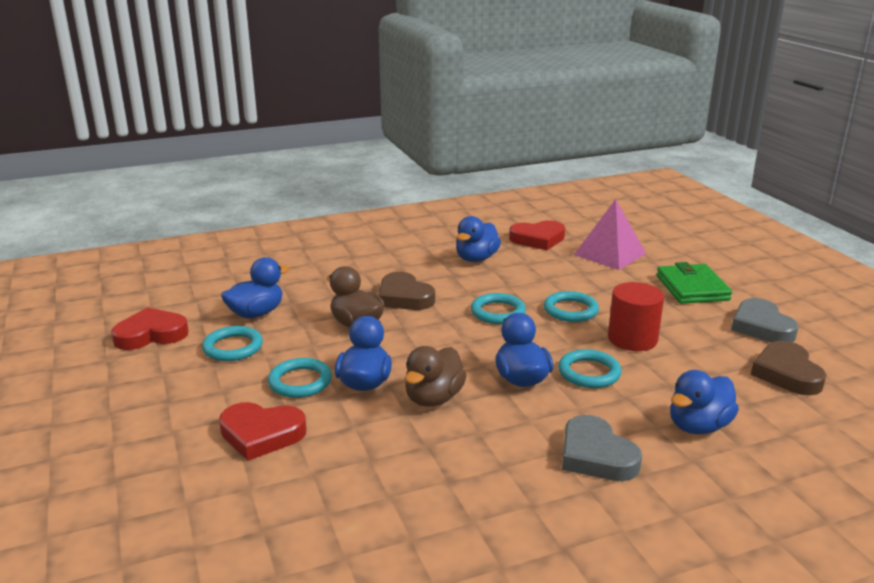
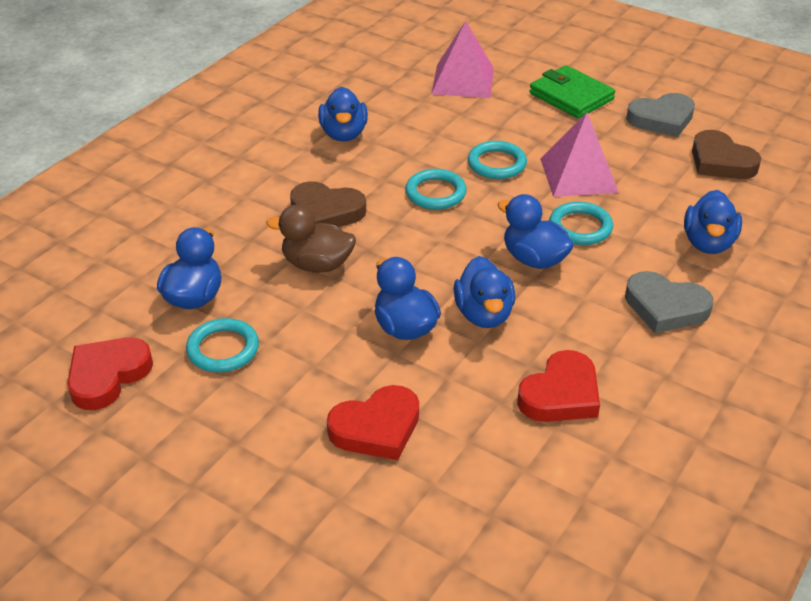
camera: 35 degrees left, 15 degrees up
turquoise ring [268,358,332,398] -> none
brown duck [405,346,467,407] -> blue duck [453,256,515,328]
red heart [509,221,565,250] -> red heart moved to [517,350,600,422]
red cylinder [608,282,664,351] -> pink pyramid [540,112,619,197]
grey heart [731,298,798,343] -> grey heart turned 60 degrees counterclockwise [626,93,695,137]

